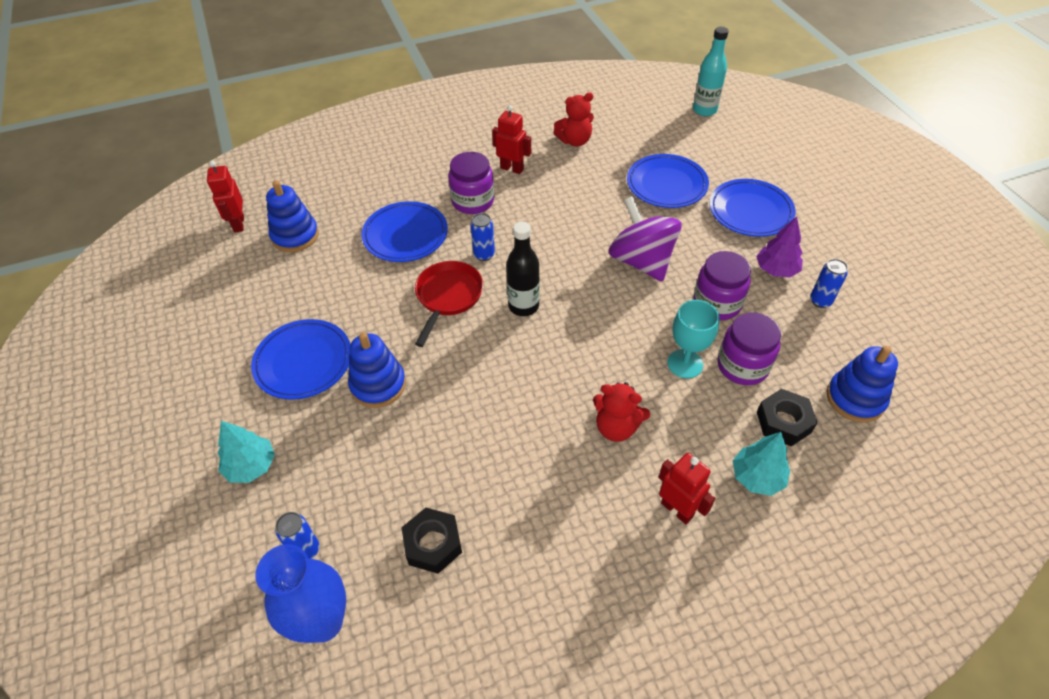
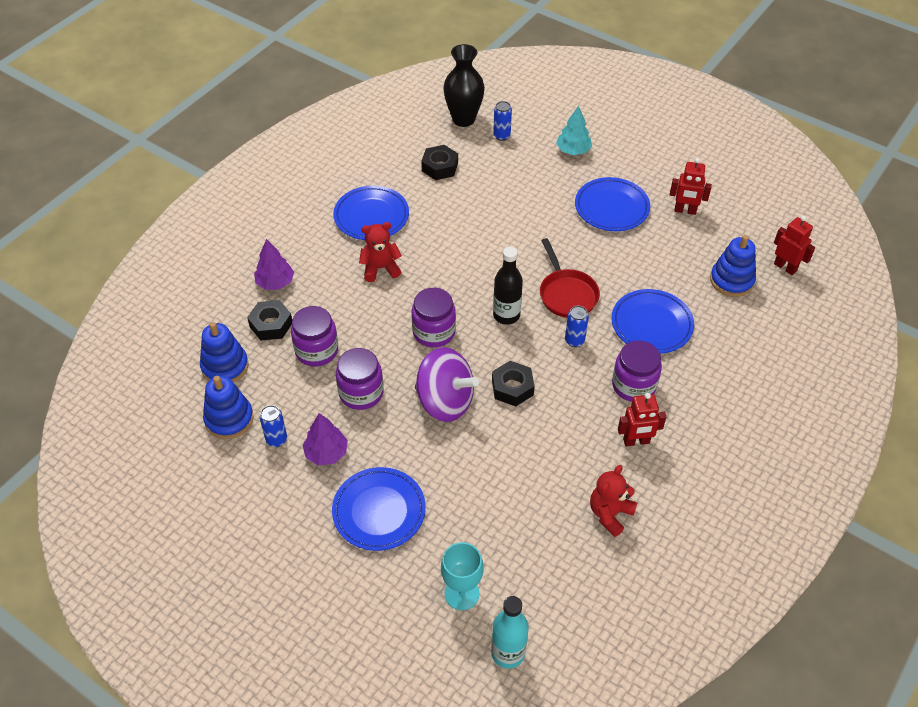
camera: 145 degrees right, 0 degrees up
blue vase [256,544,346,643] -> black vase [443,44,485,127]
blue stacking toy [348,332,406,408] -> blue stacking toy moved to [203,376,254,439]
blue plate [627,154,709,208] -> blue plate moved to [333,186,409,240]
red robot [659,453,715,524] -> red robot moved to [670,158,712,215]
turquoise goblet [667,300,719,378] -> turquoise goblet moved to [441,542,484,610]
turquoise tree [733,432,790,496] -> purple tree [254,239,294,290]
none -> purple jar [412,288,456,348]
none -> black nut [492,361,535,406]

